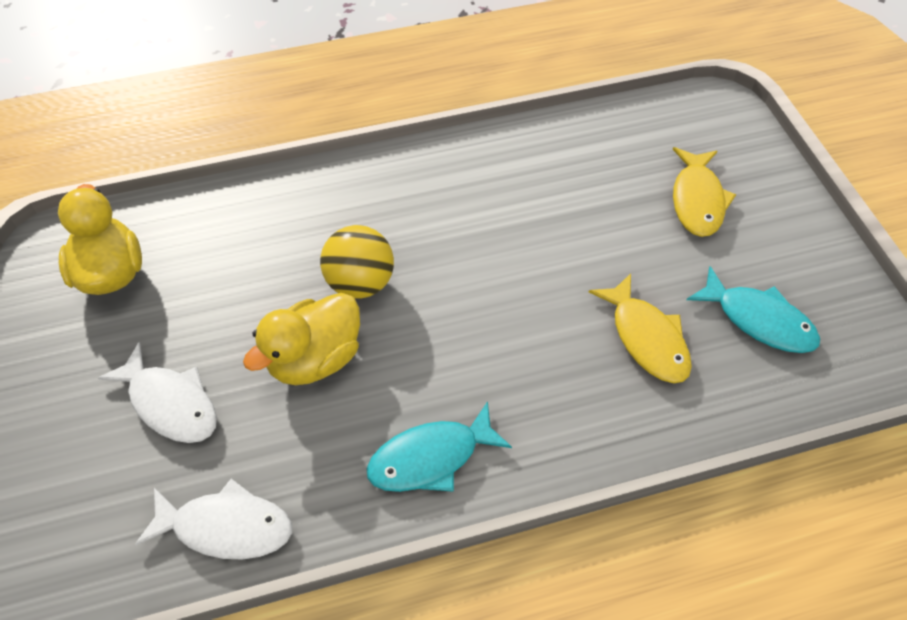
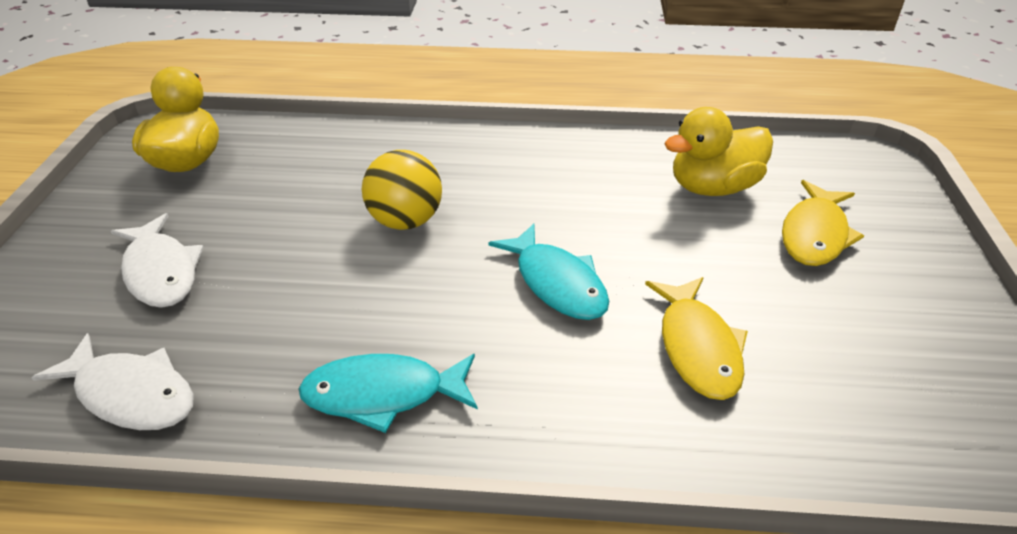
camera: 20 degrees right, 15 degrees down
yellow duck [243,293,360,385] -> yellow duck moved to [664,107,773,196]
turquoise fish [687,266,820,353] -> turquoise fish moved to [488,223,609,320]

